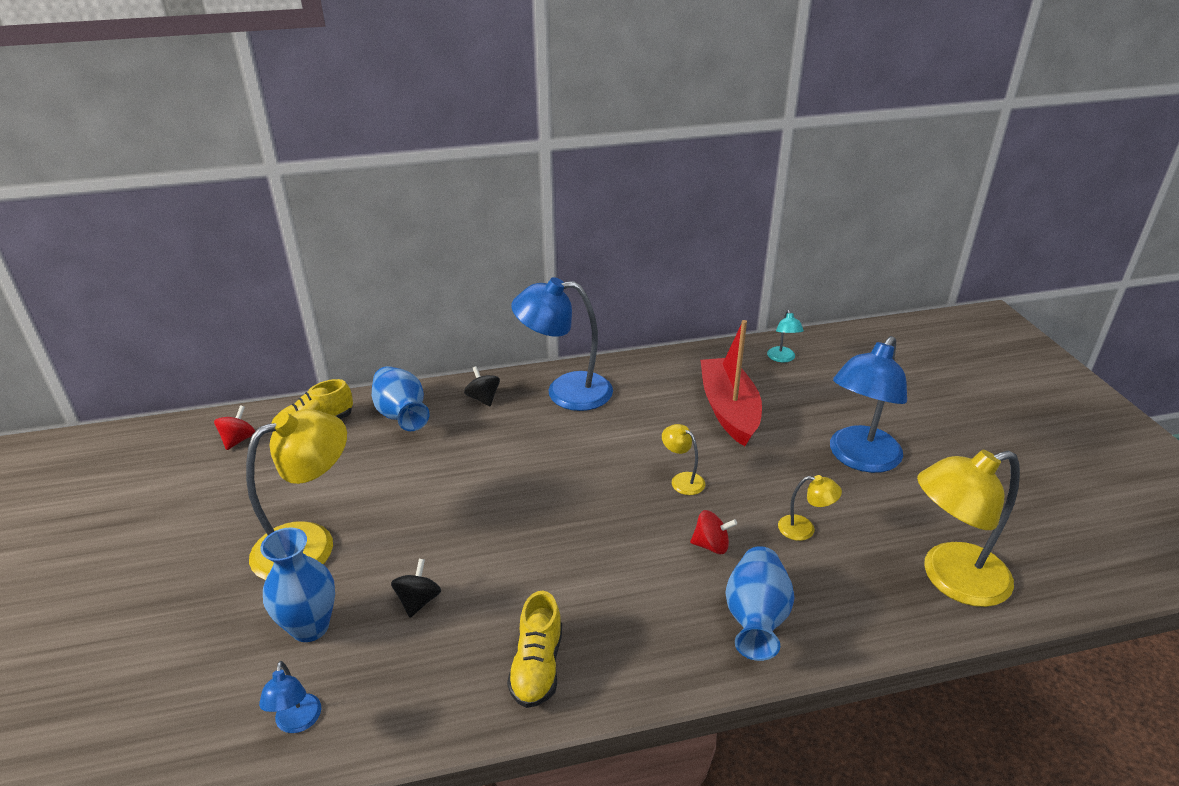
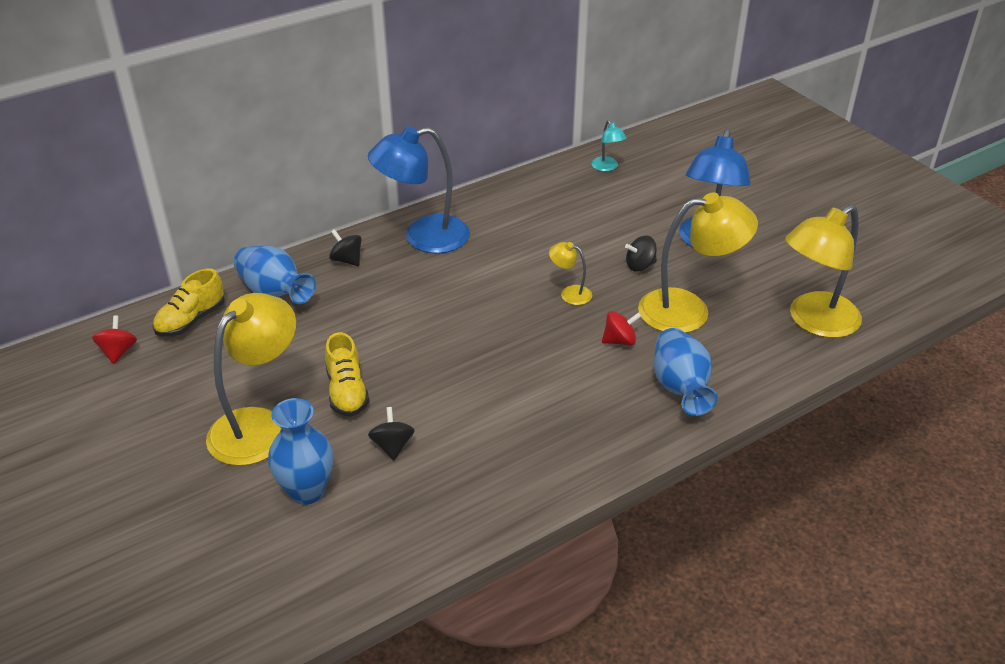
camera: 20 degrees left, 5 degrees up
blue lamp [259,661,321,733] -> none
yellow shoe [507,591,562,708] -> yellow shoe moved to [325,332,369,417]
red boat [700,320,762,446] -> none
yellow lamp [778,475,842,541] -> yellow lamp [638,192,758,333], size x2.20
none -> black spinning top [625,235,657,272]

